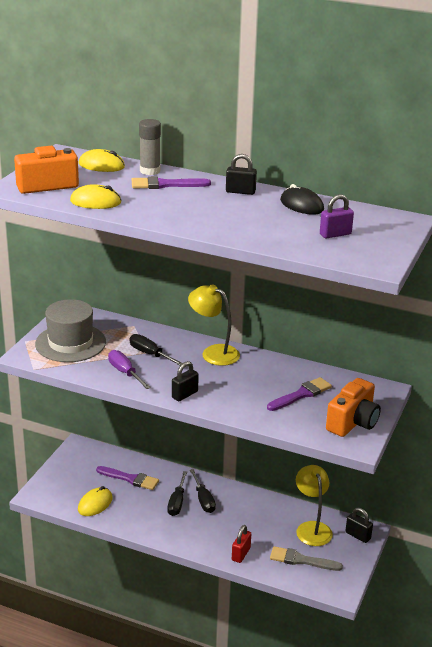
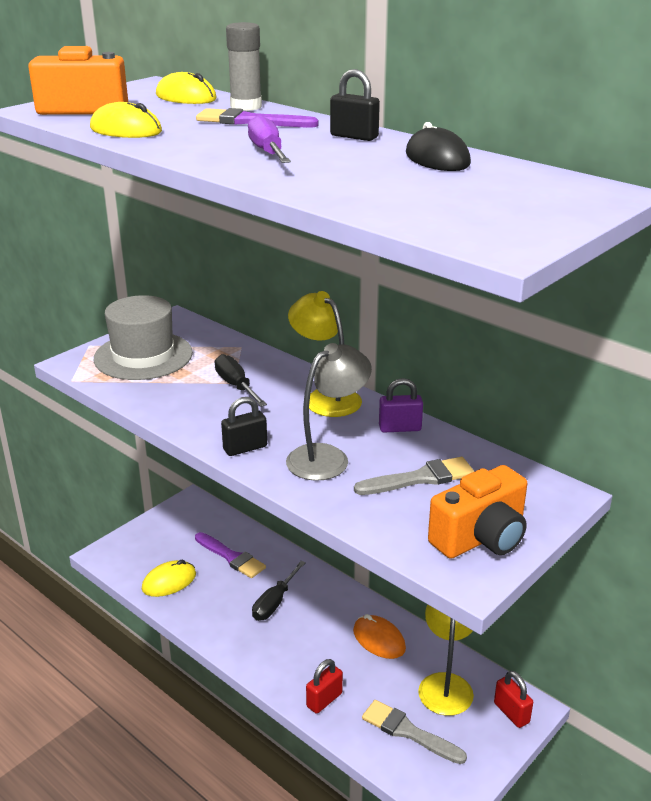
camera: 20 degrees right, 0 degrees up
purple screwdriver [108,350,151,389] -> purple screwdriver moved to [248,115,291,163]
black screwdriver [190,469,216,513] -> none
purple brush [267,377,332,411] -> grey brush [354,457,474,495]
purple padlock [320,194,354,239] -> purple padlock moved to [379,378,423,433]
black padlock [345,508,373,543] -> red padlock [494,671,533,728]
none -> grey lamp [286,343,372,481]
none -> orange mouse [353,614,406,659]

